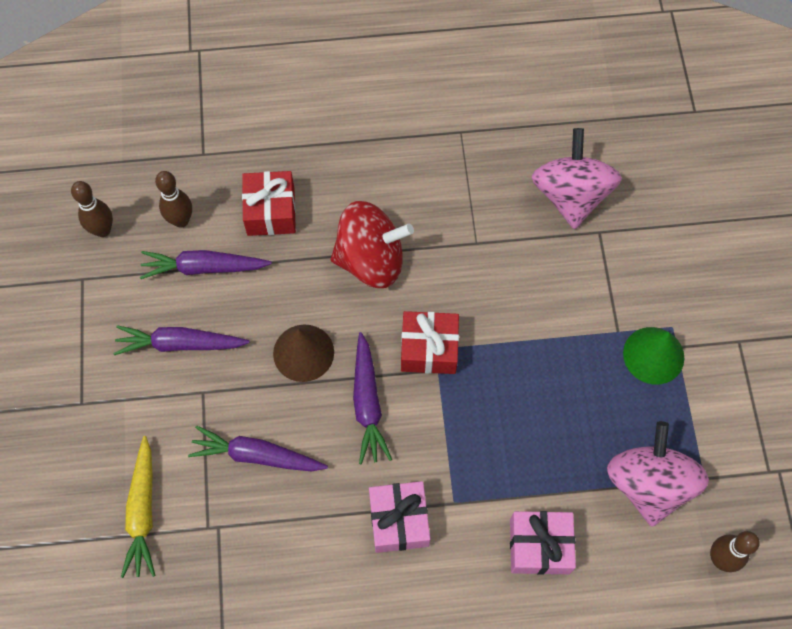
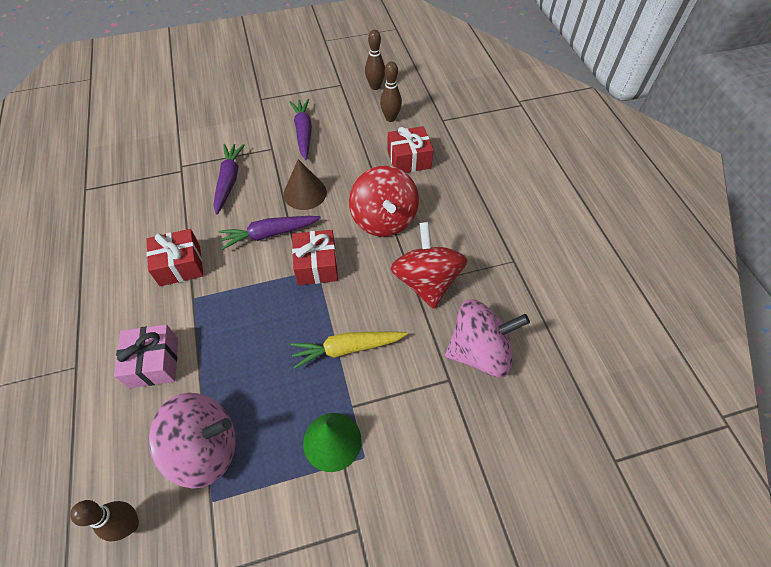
camera: 80 degrees right, 10 degrees down
yellow carrot [121,436,156,578] -> yellow carrot moved to [290,331,408,369]
purple carrot [140,250,272,279] -> none
pink gift [369,481,430,553] -> red gift [146,229,204,286]
none -> red spinning top [391,222,467,309]

